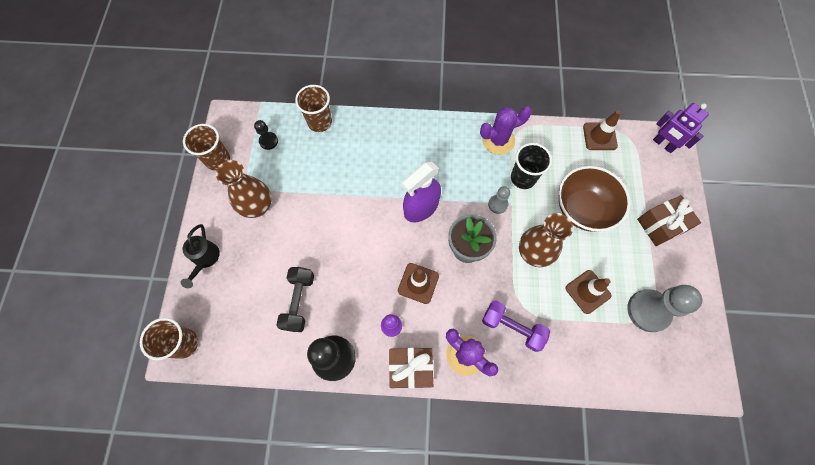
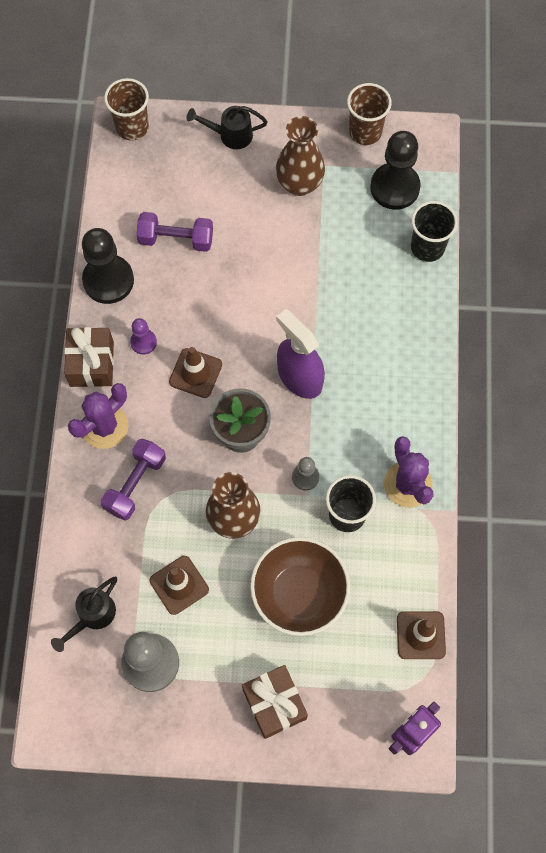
camera: 90 degrees right, 0 degrees up
black pawn [254,120,278,150] -> black pawn [370,131,421,210], size x1.98
black dumbbell [277,267,314,332] -> purple dumbbell [136,212,213,252]
brown cup [295,85,332,132] -> black cup [411,201,458,262]
none -> black watering can [51,576,117,652]

